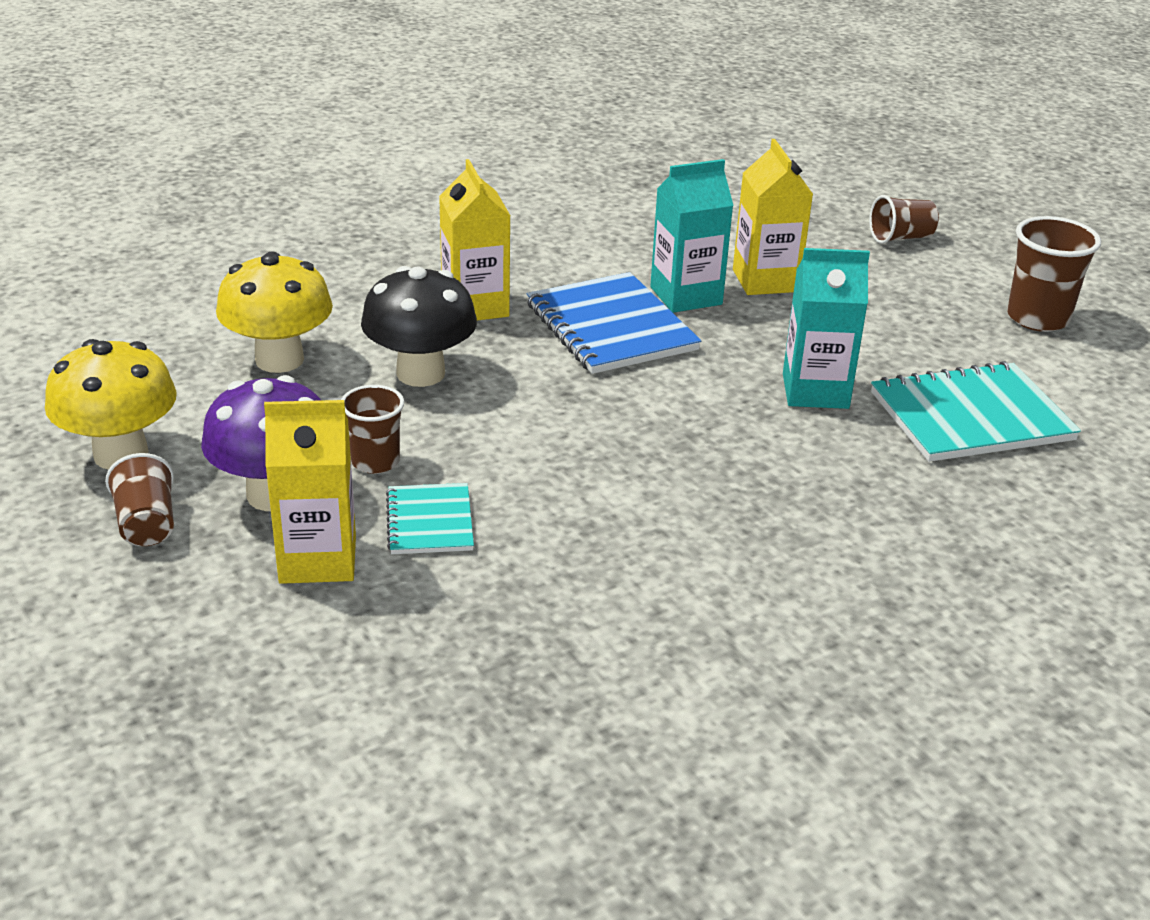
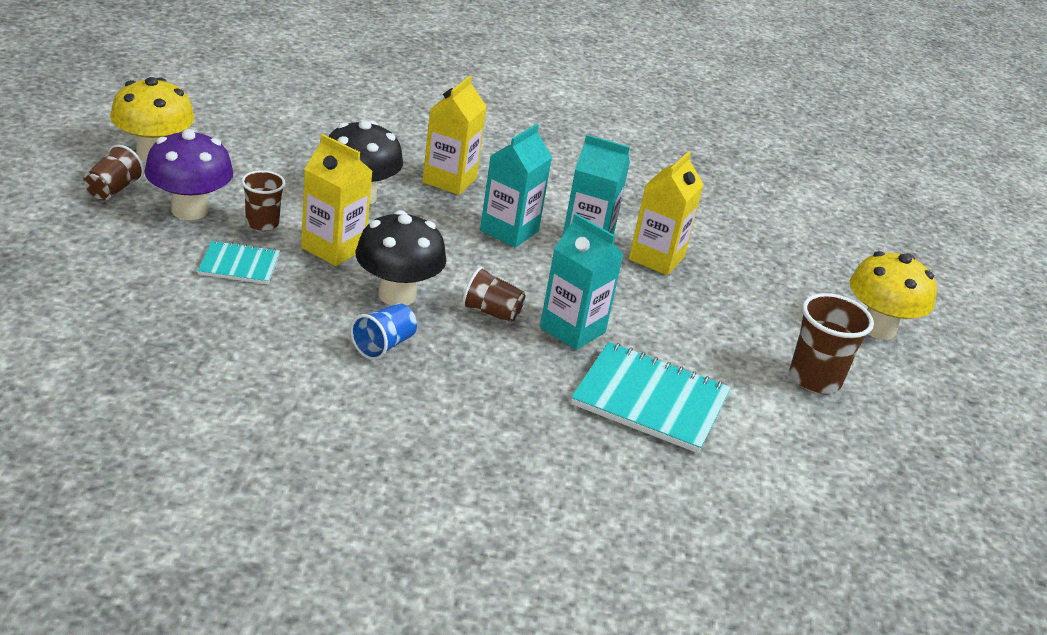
camera: 35 degrees right, 0 degrees up
yellow mushroom [216,251,333,373] -> yellow mushroom moved to [850,251,937,340]
yellow carton [264,400,356,584] -> yellow carton moved to [301,134,372,266]
turquoise notebook [386,483,474,554] -> turquoise notebook turned 60 degrees clockwise [198,240,280,284]
blue notebook [527,272,701,374] -> turquoise carton [480,124,552,248]
brown cup [869,195,939,244] -> brown cup moved to [462,266,526,323]
none -> blue cup [350,303,417,360]
none -> black mushroom [356,210,446,305]

